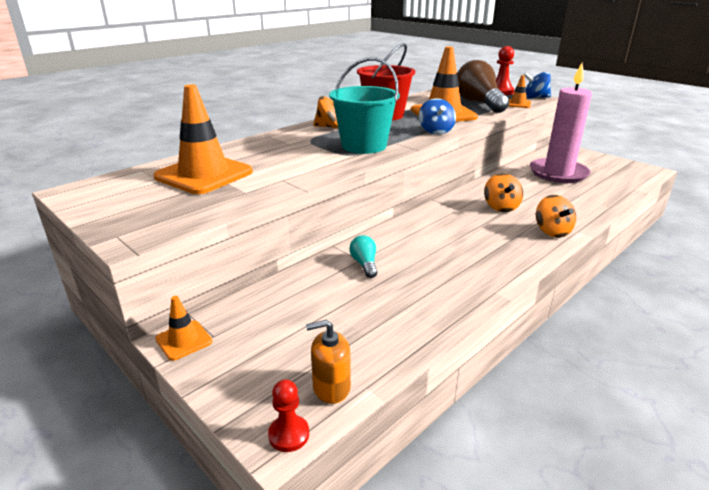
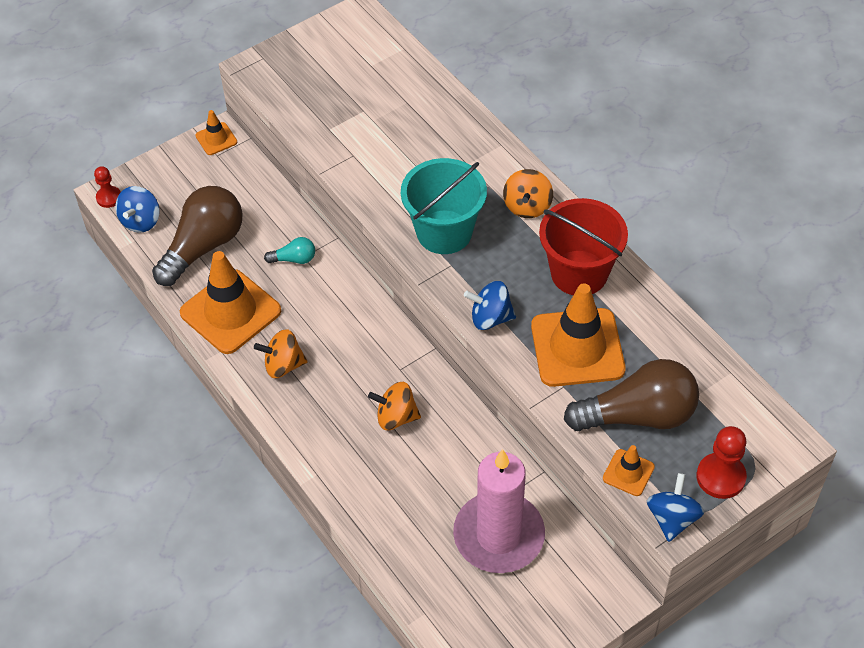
camera: 100 degrees right, 25 degrees up
orange traffic cone [154,84,253,194] -> orange traffic cone moved to [180,251,281,354]
orange soap dispenser [306,320,351,404] -> blue spinning top [116,186,159,233]
orange spinning top [536,195,576,238] -> orange spinning top moved to [254,329,308,378]
none -> brown light bulb [152,186,243,286]

